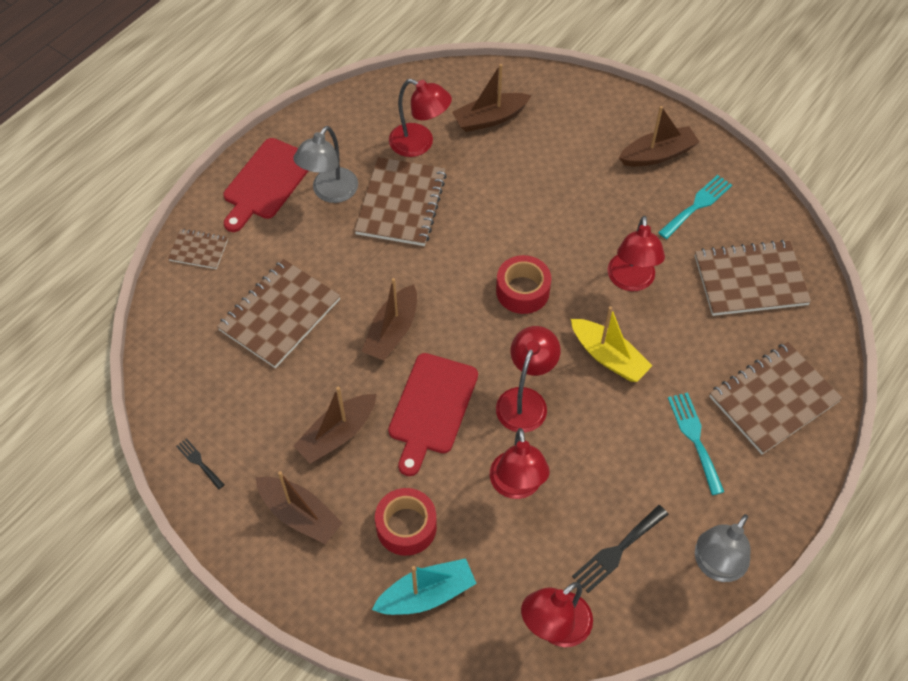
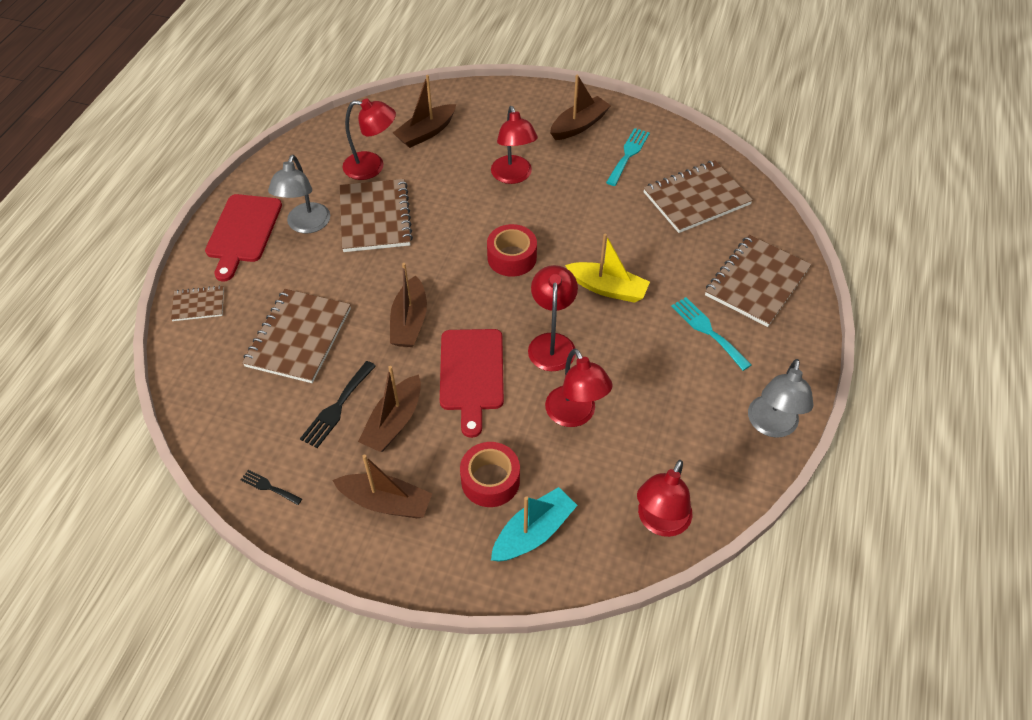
camera: 20 degrees left, 5 degrees down
black fork [572,505,669,593] -> black fork moved to [300,361,376,448]
red lamp [607,216,665,291] -> red lamp moved to [491,106,538,184]

